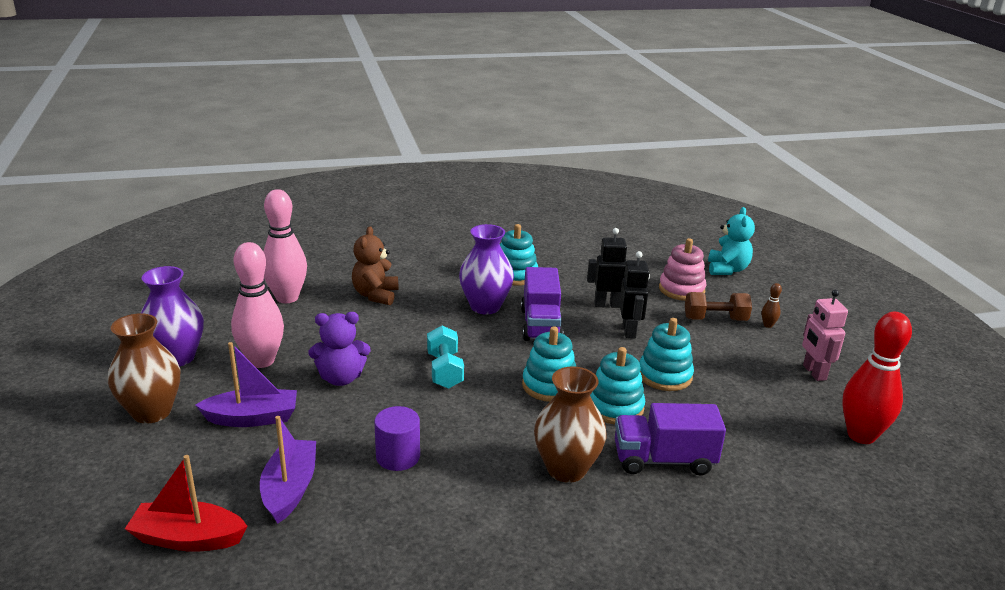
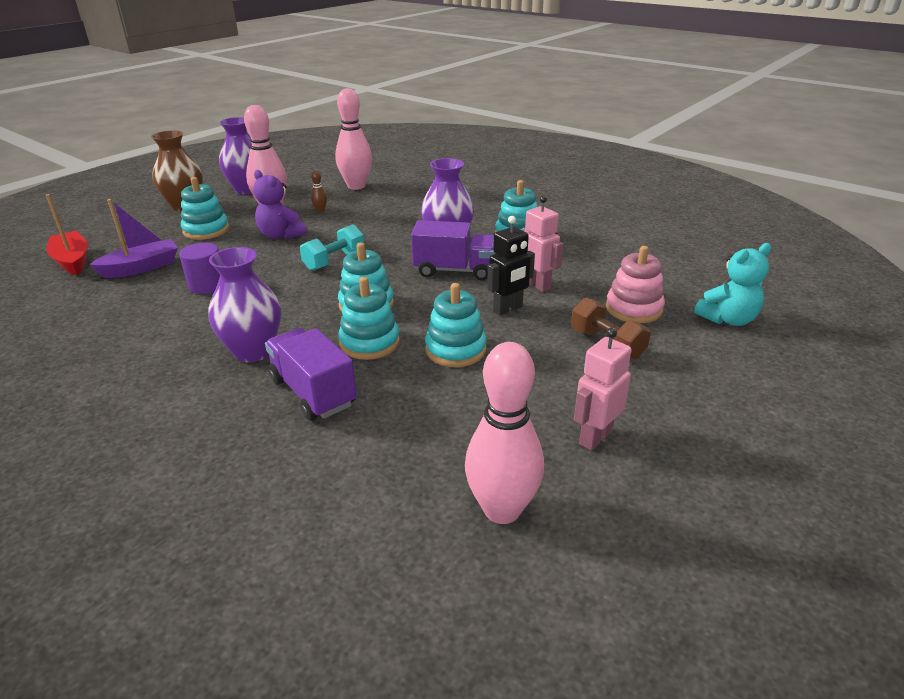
camera: 55 degrees right, 5 degrees up
purple boat [195,342,297,427] -> turquoise stacking toy [181,177,229,240]
brown teddy bear [352,226,399,305] -> none
purple truck [521,267,563,341] -> purple truck turned 135 degrees counterclockwise [411,220,496,281]
brown vase [534,366,606,483] -> purple vase [208,247,281,362]
black robot [587,228,627,308] -> pink robot [522,196,563,292]
brown bowling pin [761,283,782,328] -> brown bowling pin moved to [311,171,327,212]
red bowling pin [842,312,912,444] -> pink bowling pin [465,342,544,524]

